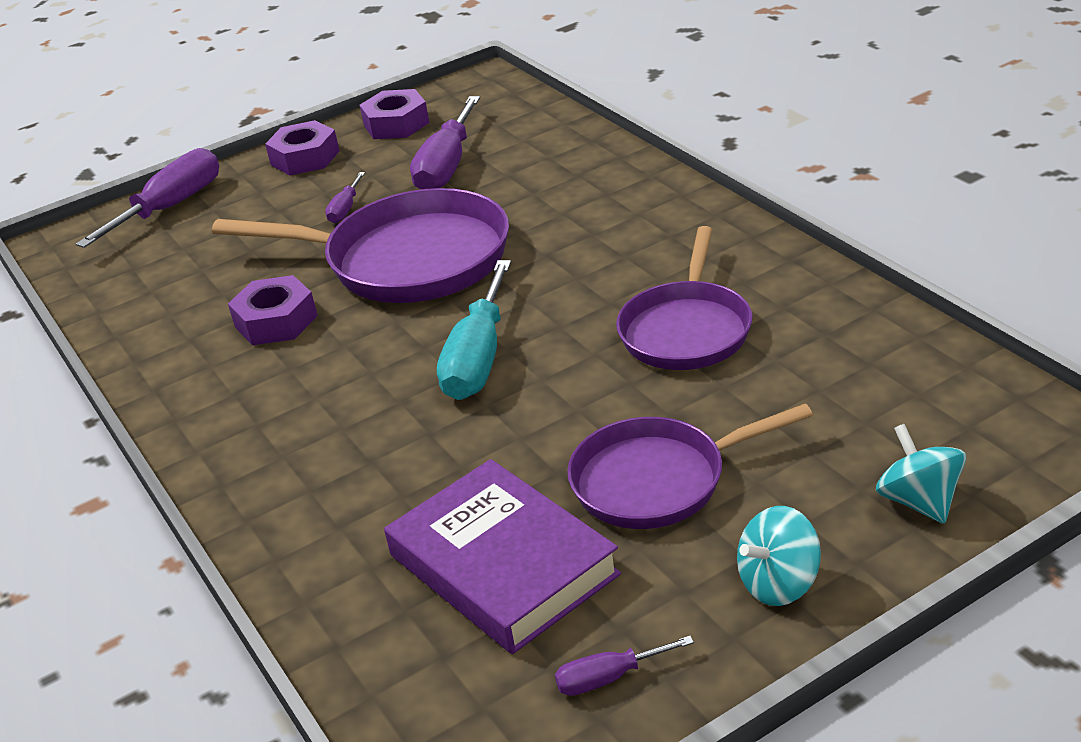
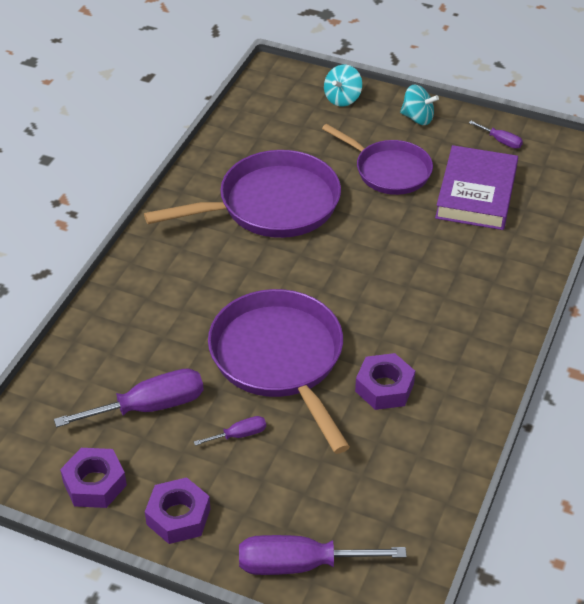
camera: 130 degrees left, 10 degrees up
turquoise screwdriver [437,260,511,400] -> none
purple pan [616,226,752,370] -> purple pan [144,150,341,238], size x1.54

